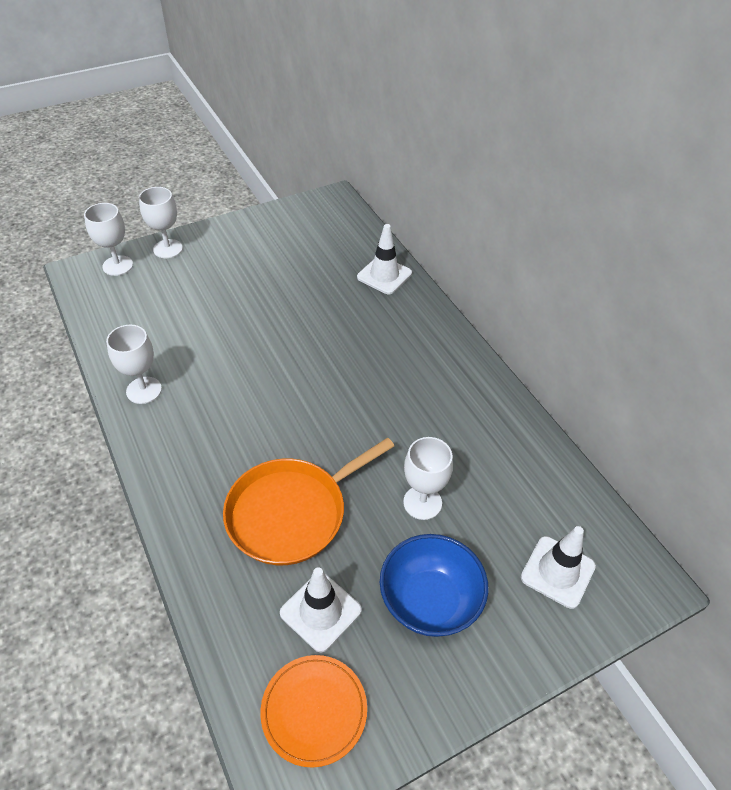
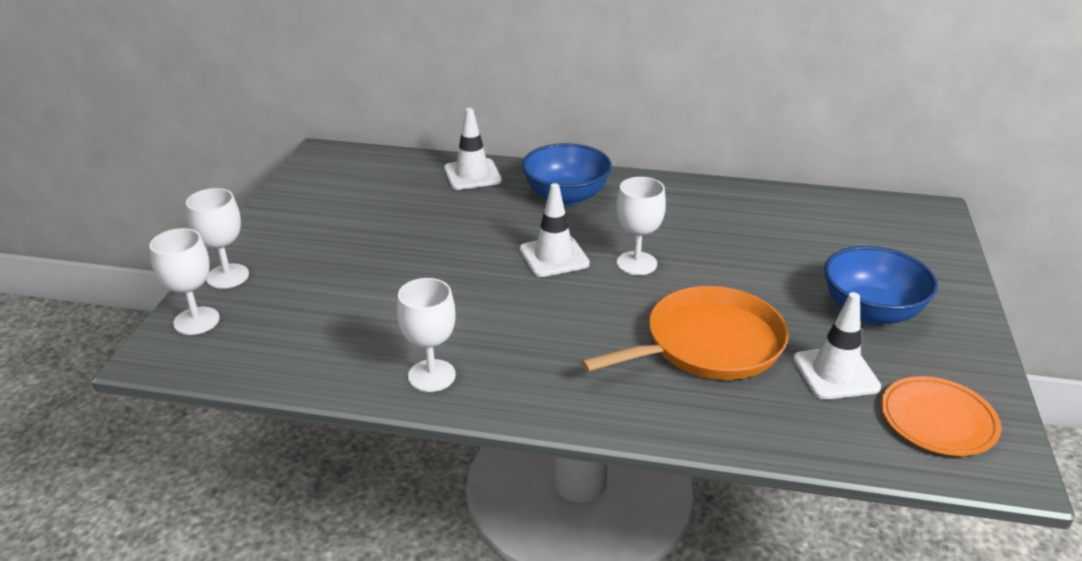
camera: 50 degrees left, 15 degrees down
orange pan [223,438,394,565] -> orange pan turned 120 degrees counterclockwise [581,286,789,380]
white goblet [403,437,453,520] -> white goblet moved to [616,177,666,275]
white traffic cone [521,526,596,609] -> white traffic cone moved to [520,183,590,277]
none -> blue bowl [522,143,612,206]

